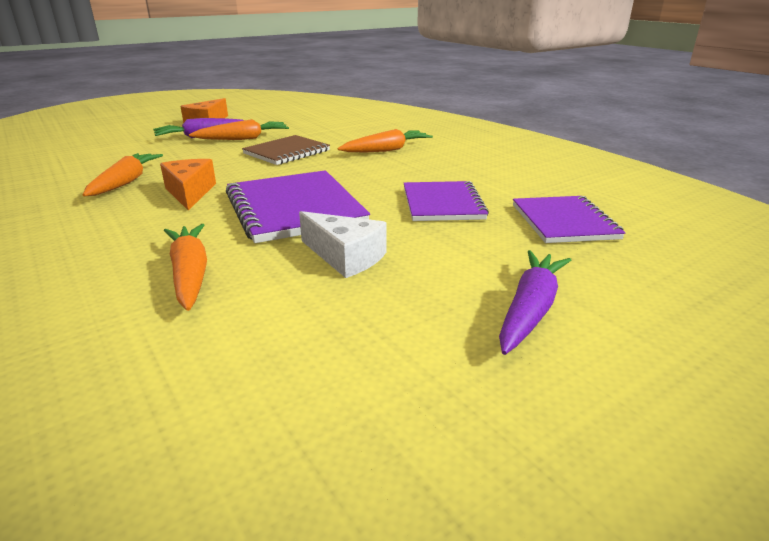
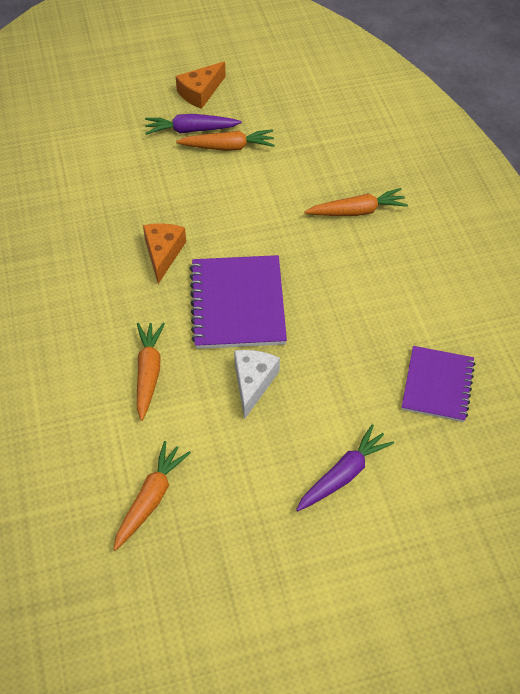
camera: 20 degrees right, 25 degrees up
orange carrot [83,153,163,196] -> orange carrot moved to [113,441,191,551]
brown notebook [242,135,330,165] -> none
white cheese [299,211,387,278] -> white cheese turned 135 degrees counterclockwise [234,350,280,420]
purple notebook [404,181,489,221] -> none

